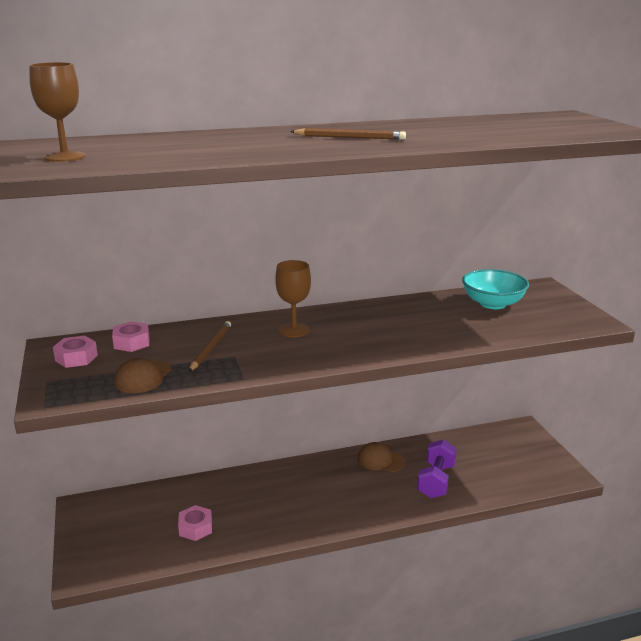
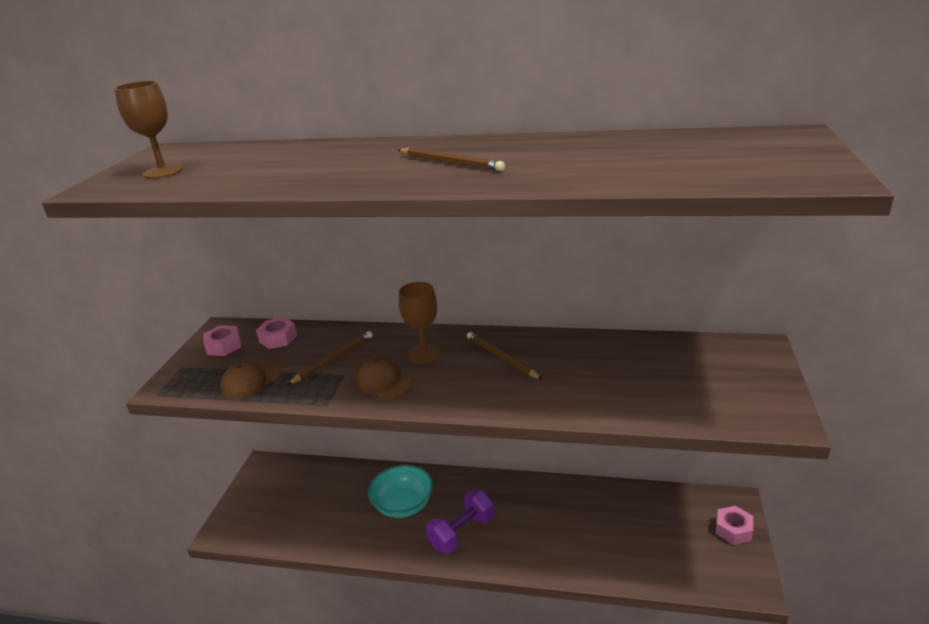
camera: 30 degrees right, 5 degrees up
pink nut [178,505,212,541] -> pink nut moved to [716,506,753,545]
brown cap [357,442,406,472] -> brown cap moved to [355,357,412,400]
purple dumbbell [417,439,457,498] -> purple dumbbell moved to [426,489,494,554]
turquoise bowl [462,269,529,309] -> turquoise bowl moved to [368,465,433,518]
none -> brown pencil [467,332,542,379]

